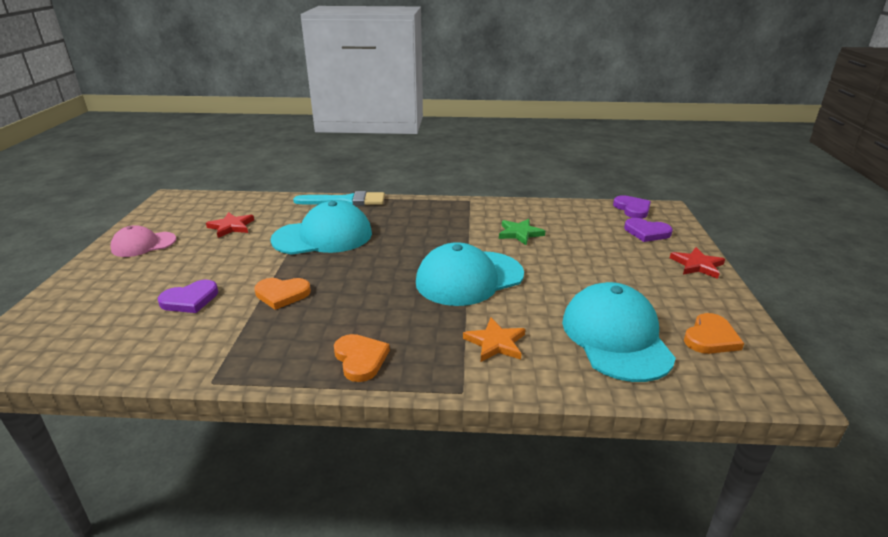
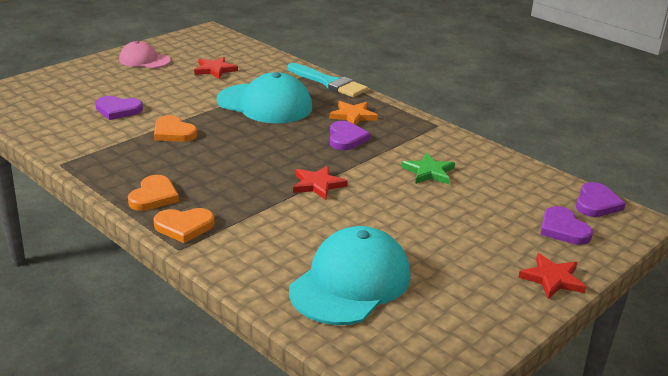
camera: 40 degrees right, 0 degrees up
turquoise cap [416,242,524,306] -> red star [293,166,348,200]
orange star [463,317,525,362] -> orange star moved to [329,101,378,125]
orange heart [684,313,744,354] -> orange heart moved to [153,208,214,243]
none -> purple heart [330,121,370,150]

